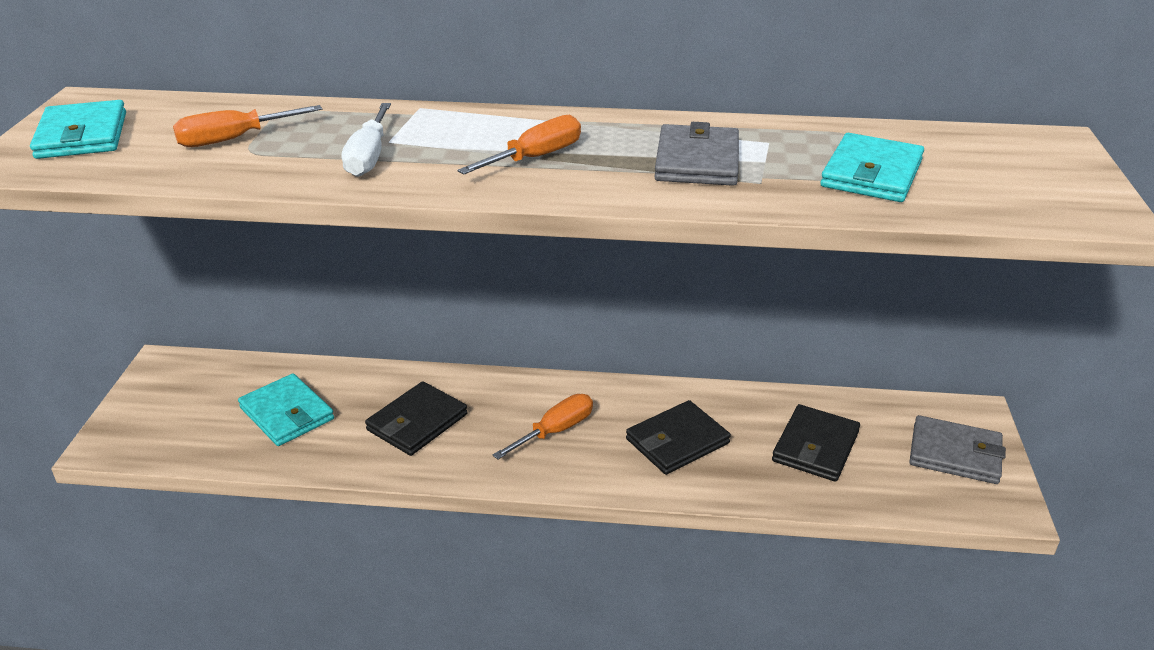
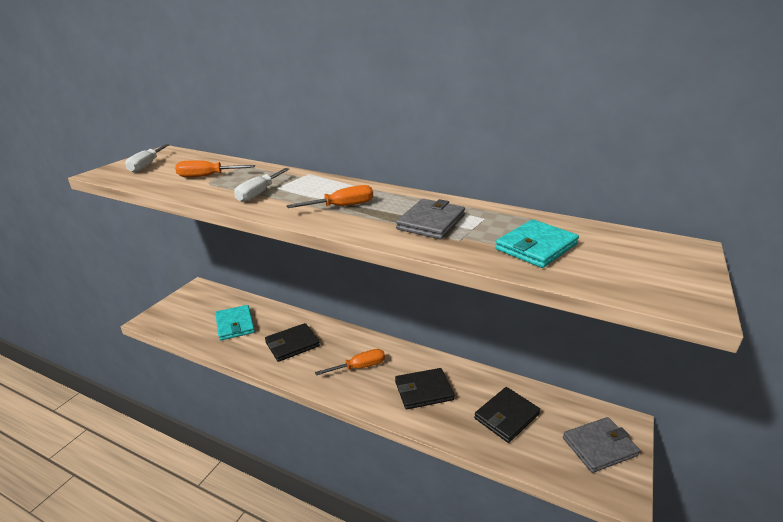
camera: 20 degrees right, 5 degrees down
turquoise wallet [30,100,126,159] -> white screwdriver [125,144,169,173]
grey wallet [909,415,1006,484] -> grey wallet turned 60 degrees counterclockwise [563,417,640,473]

